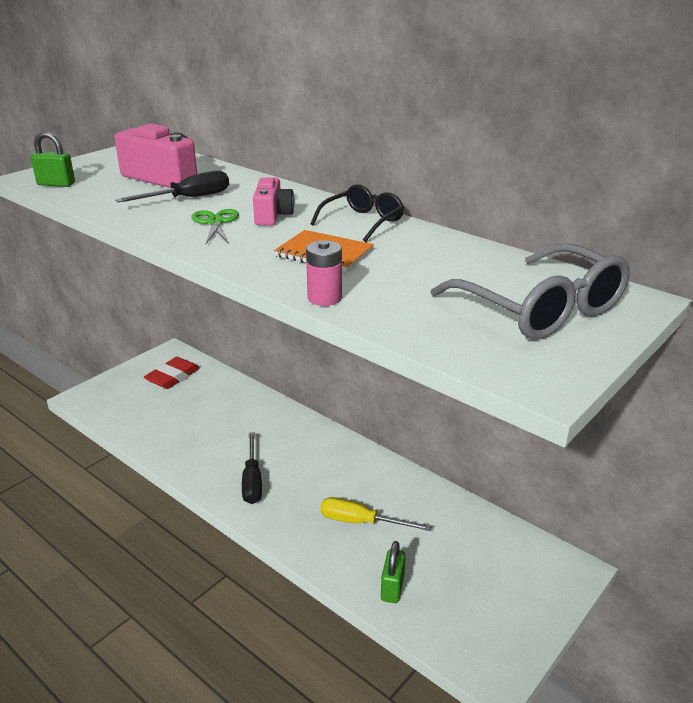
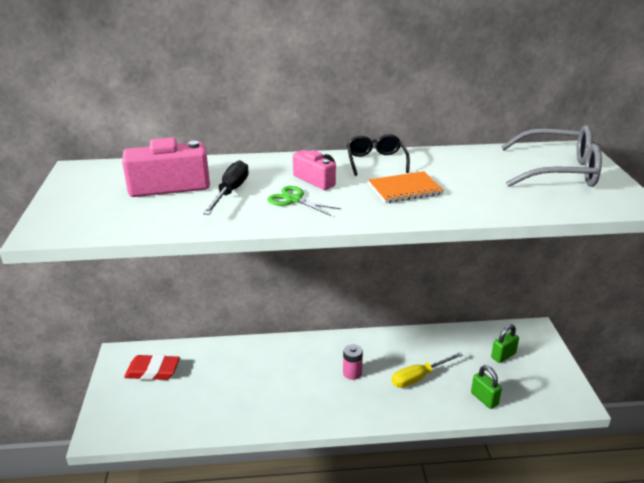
camera: 45 degrees left, 0 degrees up
green padlock [31,131,75,187] -> green padlock moved to [491,325,519,363]
red eraser [144,357,200,389] -> red eraser turned 75 degrees counterclockwise [124,354,180,380]
black screwdriver [242,432,262,504] -> none
pink battery [306,240,342,306] -> pink battery moved to [343,344,363,380]

